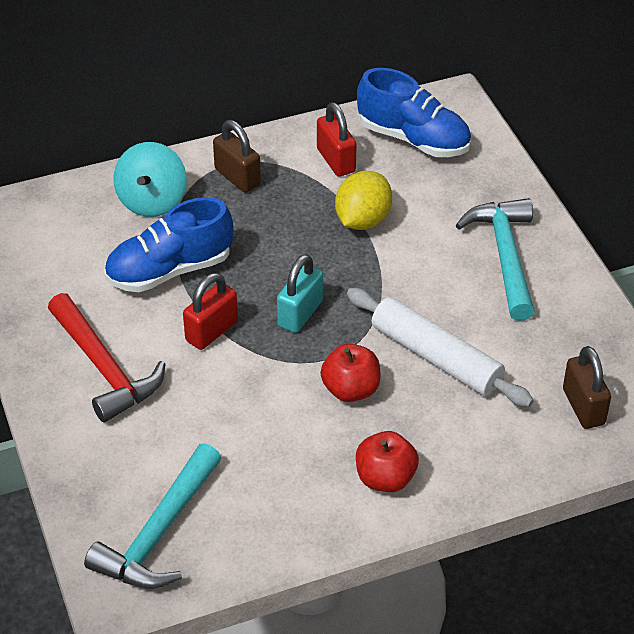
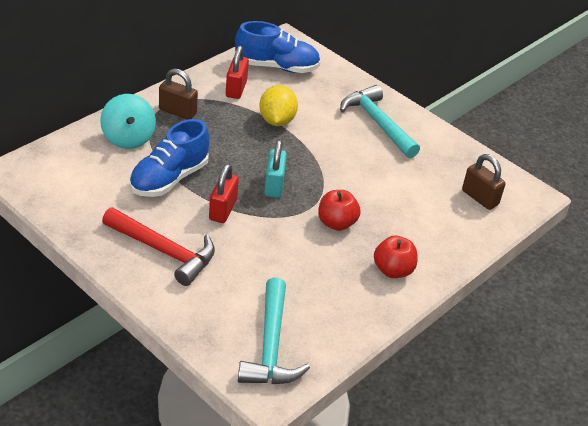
camera: 30 degrees left, 5 degrees down
red padlock [317,102,357,177] -> red padlock turned 60 degrees clockwise [226,46,249,99]
white rolling pin [347,288,534,407] -> none

